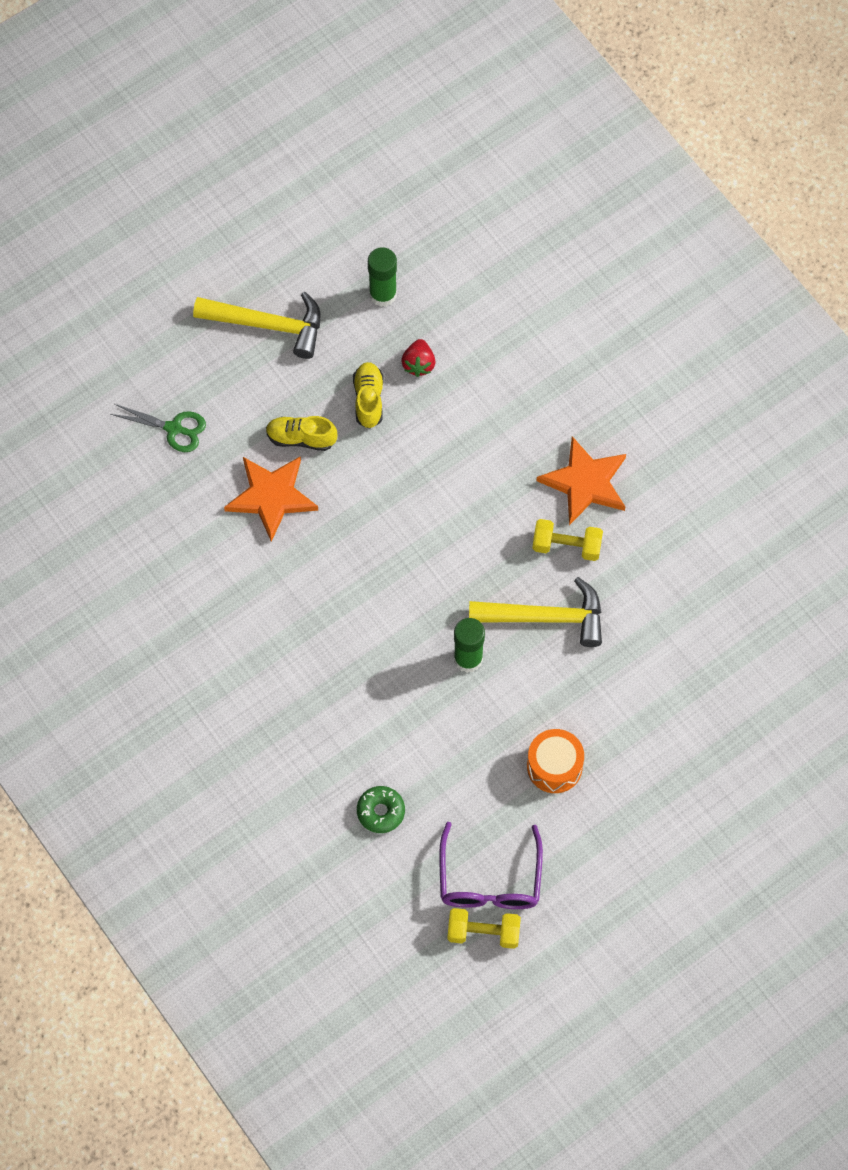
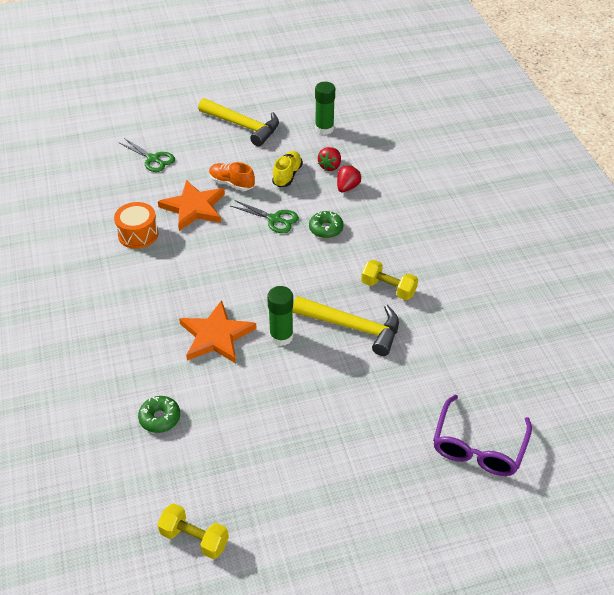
camera: 20 degrees right, 20 degrees down
yellow shoe [266,416,337,451] -> orange shoe [209,162,255,191]
purple glasses [439,822,543,909] -> purple glasses moved to [433,395,532,476]
orange drum [527,729,584,793] -> orange drum moved to [114,202,159,249]
orange star [537,436,626,525] -> orange star moved to [179,300,257,363]
none -> green scissors [231,200,299,233]
none -> green donut [309,211,344,238]
none -> red strawberry [337,166,361,192]

